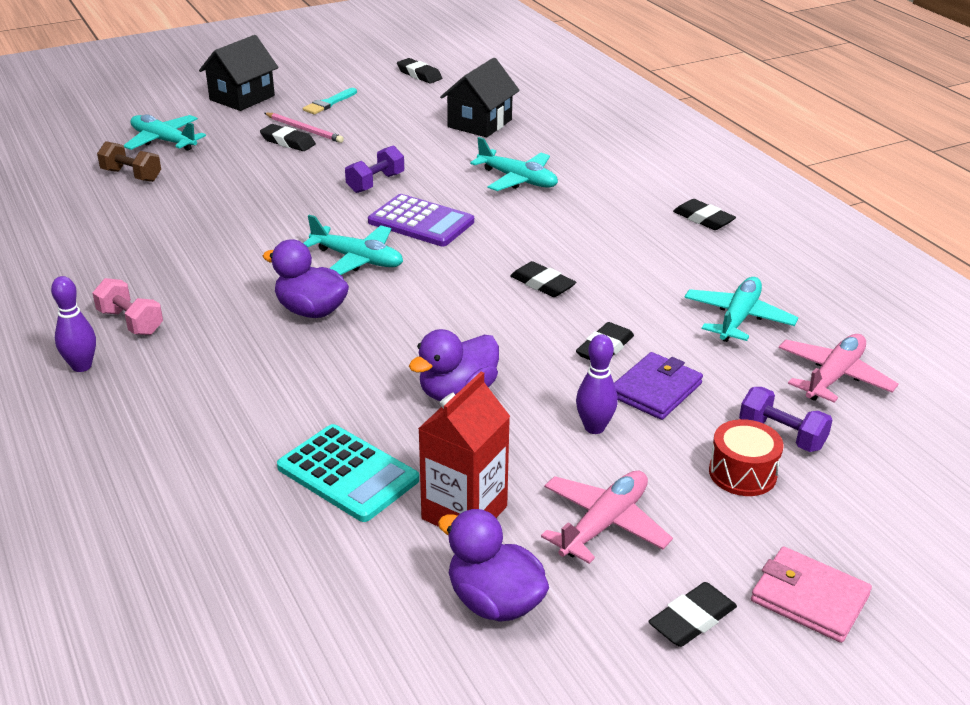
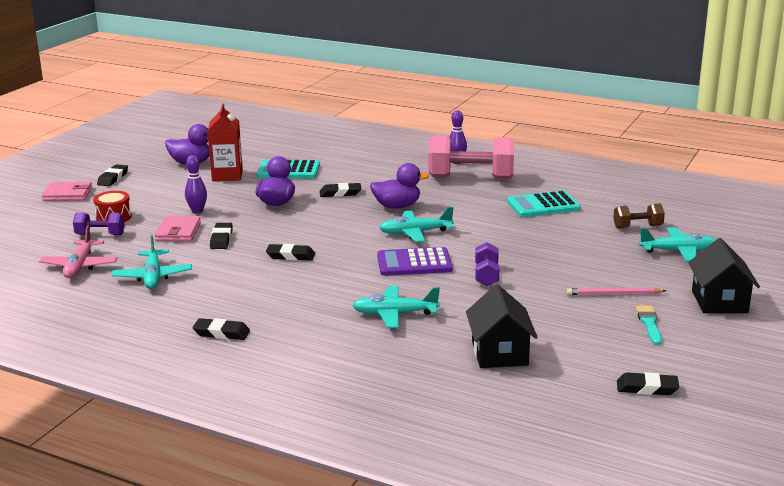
camera: 145 degrees right, 10 degrees down
pink dumbbell [92,278,163,335] -> pink dumbbell [428,135,514,179], size x2.02
black eraser [260,124,316,151] -> black eraser moved to [320,183,362,197]
pink plane [541,471,673,564] -> none
purple wallet [614,352,703,420] -> pink wallet [155,216,201,241]
none -> turquoise calculator [507,191,580,217]

